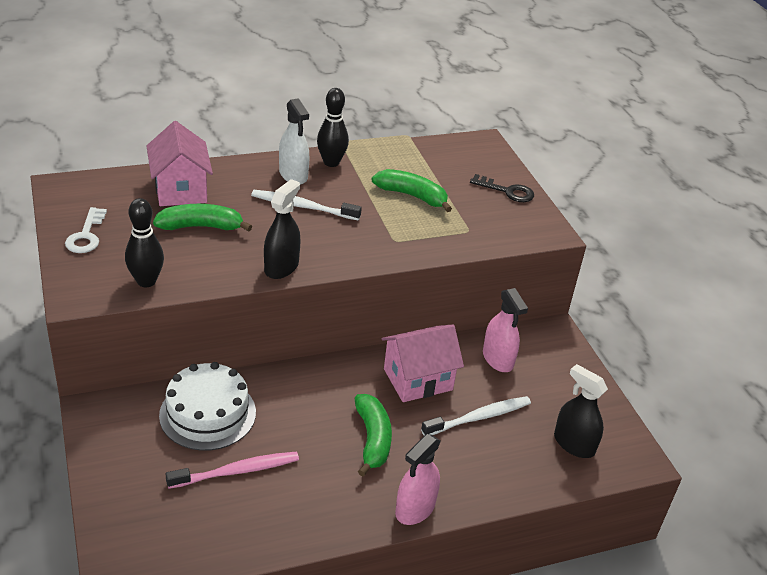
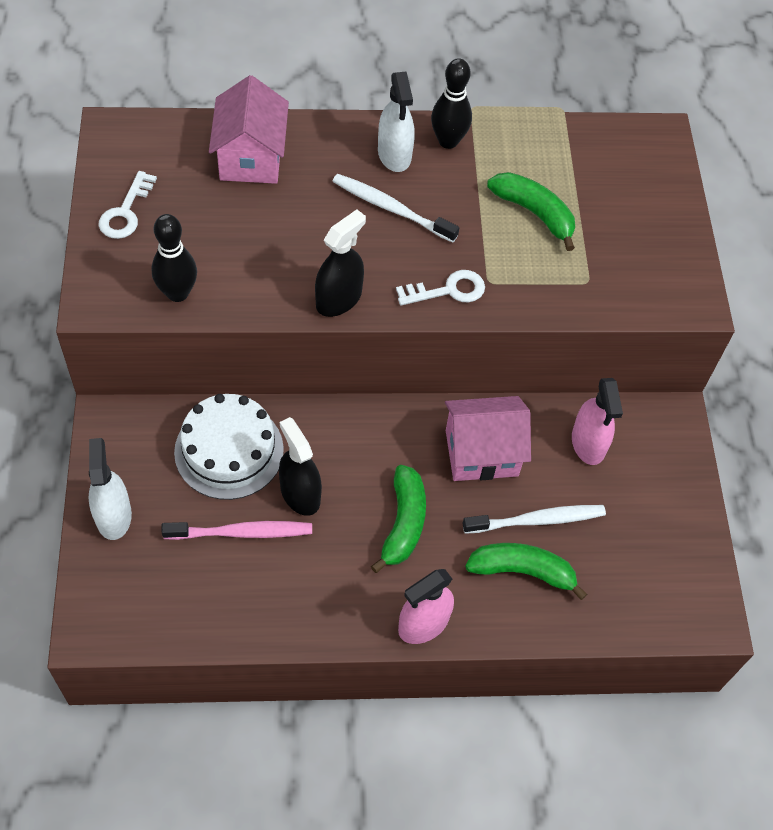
camera: 15 degrees right, 20 degrees up
green banana [153,204,252,231] -> green banana moved to [465,543,587,600]
black key [470,174,534,202] -> none
black spray bottle [554,364,608,458] -> black spray bottle moved to [279,417,322,516]
none -> white spray bottle [89,438,132,540]
none -> white key [396,270,485,306]

